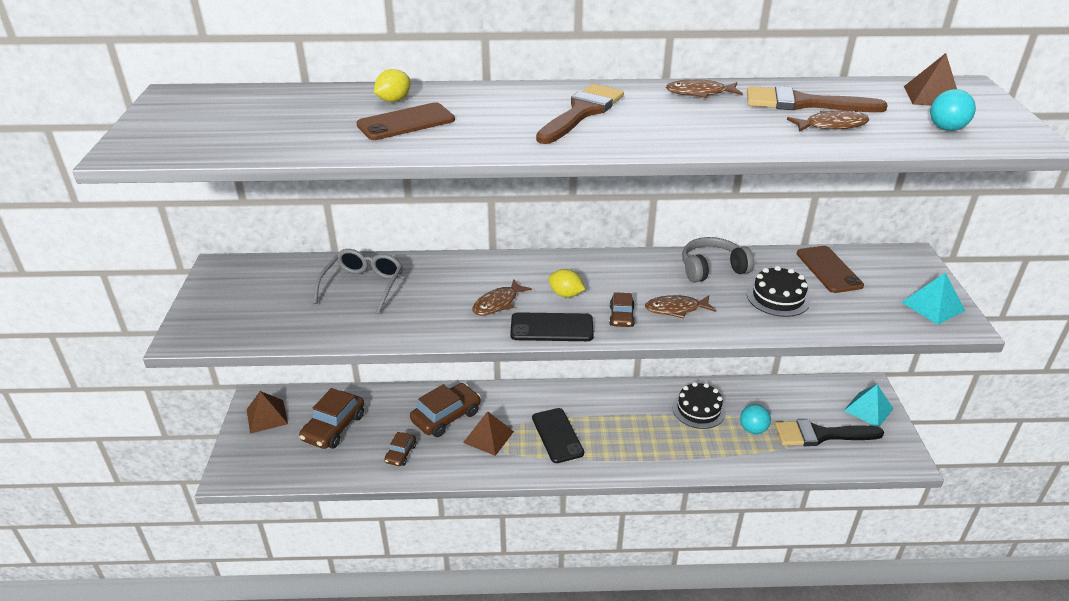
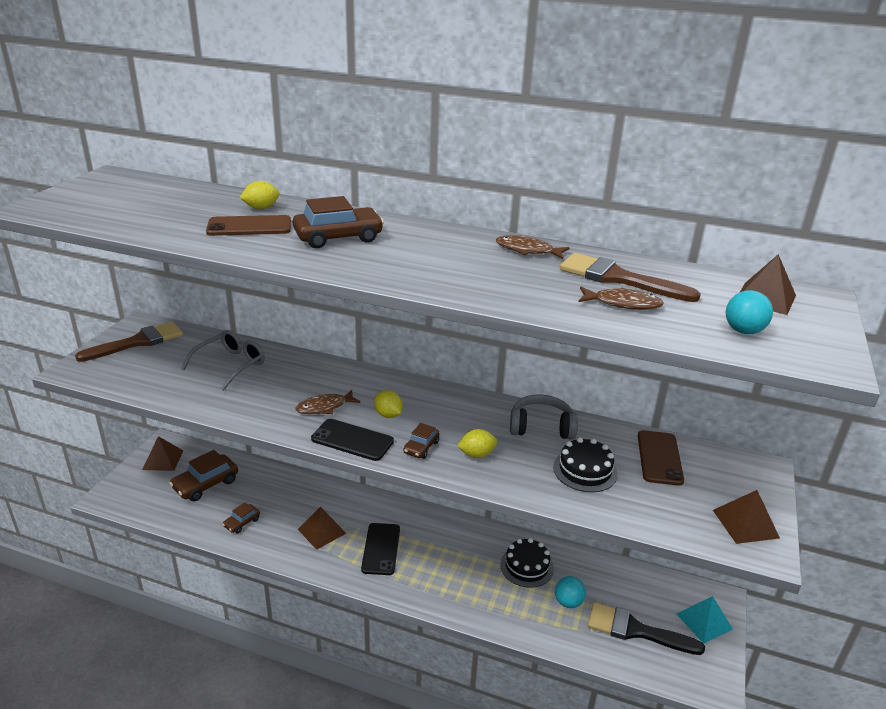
camera: 20 degrees right, 5 degrees down
brown car [410,383,481,437] -> brown car moved to [293,196,384,248]
brown brush [536,84,624,144] -> brown brush moved to [75,321,183,362]
brown fish [645,295,716,319] -> yellow lemon [457,429,497,458]
turquoise pyramid [901,273,965,325] -> brown pyramid [713,490,780,544]

